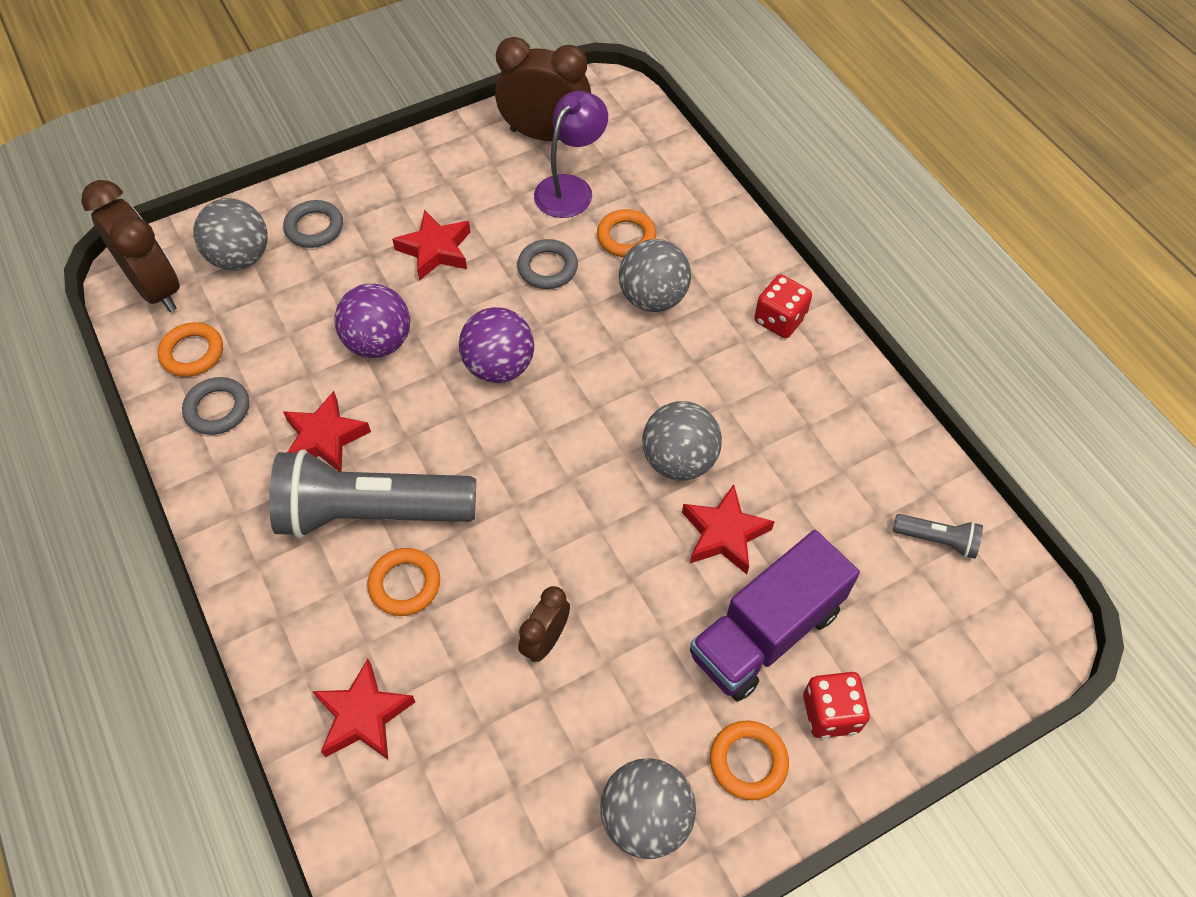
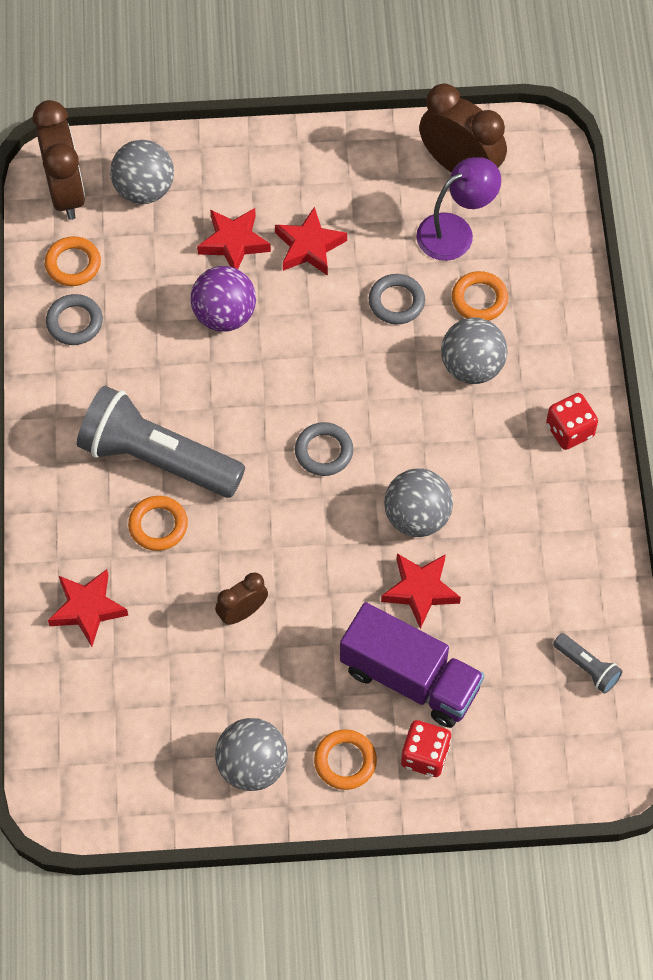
camera: 25 degrees right, 5 degrees up
grey ring [283,200,343,248] -> grey ring moved to [295,422,353,476]
red star [283,391,371,472] -> red star moved to [197,208,271,269]
purple ball [459,307,534,383] -> none
purple truck [690,530,860,701] -> purple truck turned 135 degrees counterclockwise [340,602,484,728]

